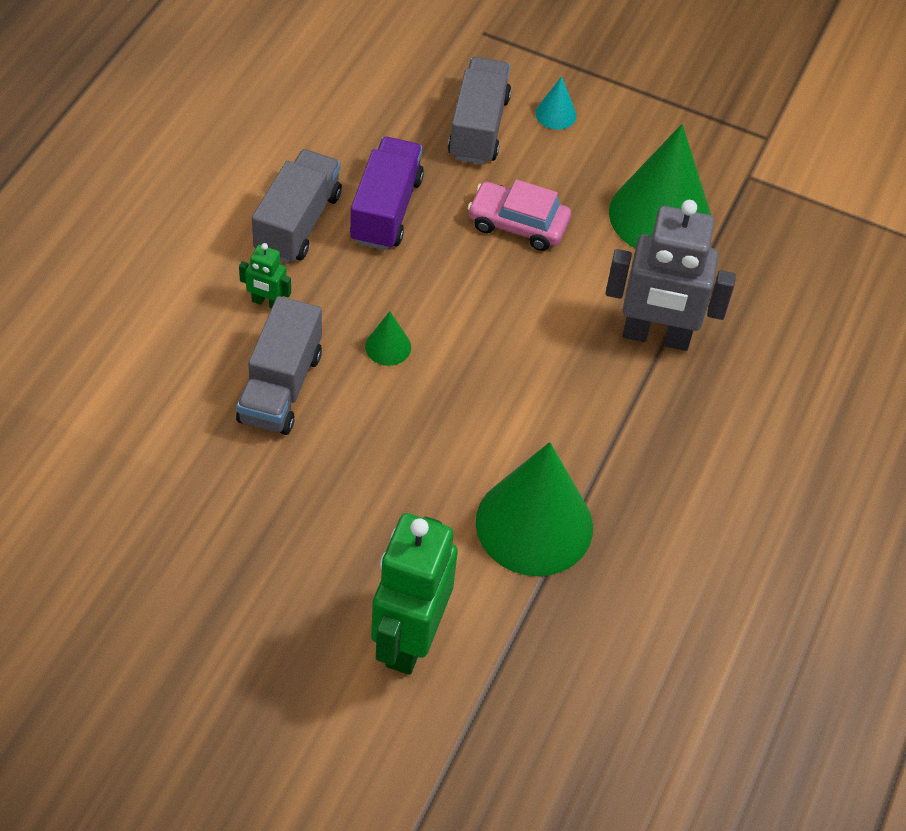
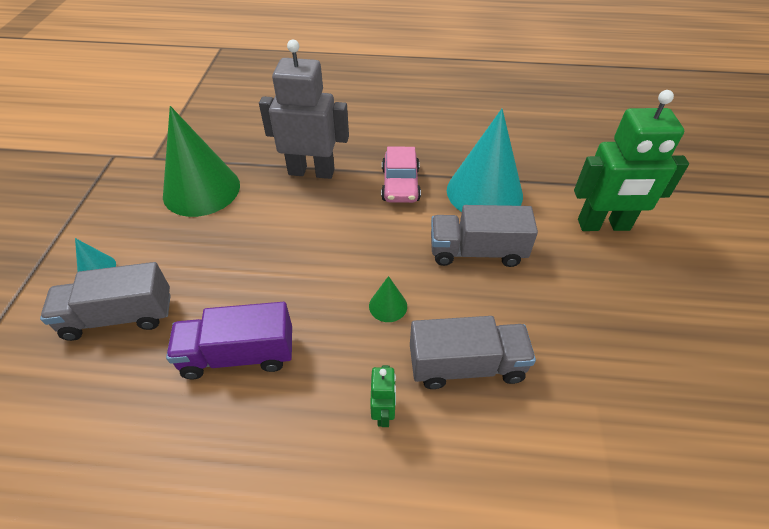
camera: 105 degrees left, 5 degrees down
grey truck [252,149,342,263] -> grey truck moved to [431,205,538,267]
pink car [467,179,571,251] -> pink car moved to [381,147,421,203]
green cone [476,442,593,576] -> turquoise cone [447,109,523,212]
grey robot [605,200,736,351] -> grey robot turned 75 degrees counterclockwise [259,39,349,179]

